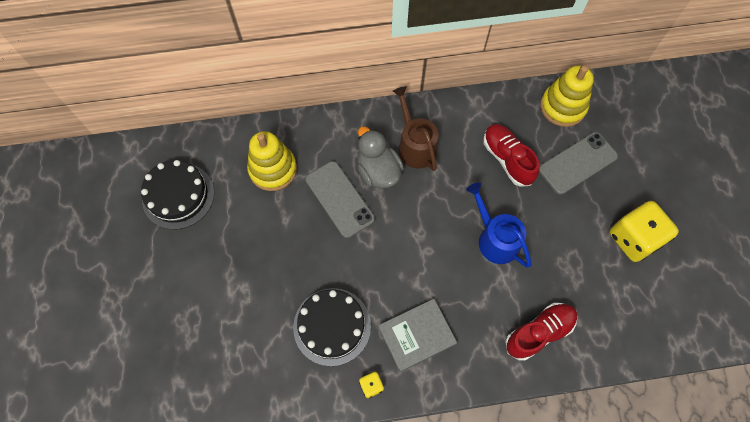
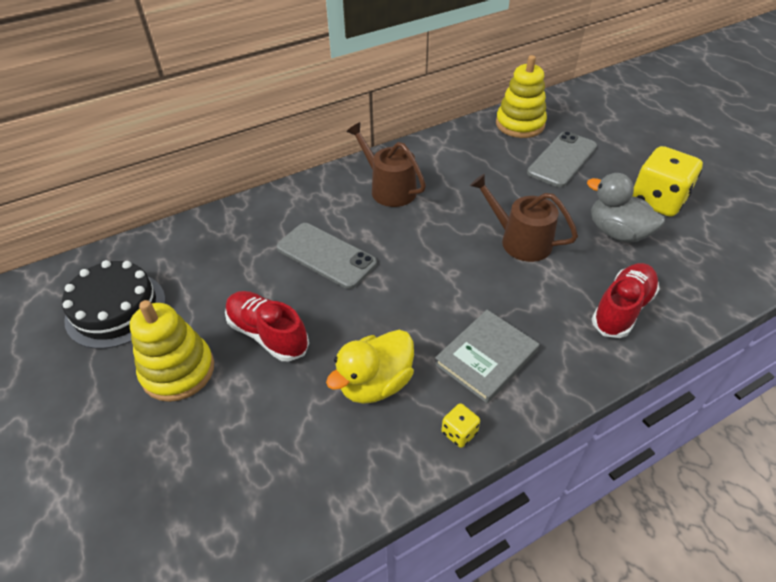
camera: 20 degrees left, 20 degrees down
yellow stacking toy [247,131,297,191] -> yellow stacking toy moved to [130,300,214,402]
black cake [293,288,371,366] -> yellow duck [326,330,414,404]
grey duck [357,126,404,188] -> grey duck moved to [587,173,665,243]
blue watering can [466,183,532,268] -> brown watering can [470,174,578,262]
red shoe [484,124,539,187] -> red shoe moved to [225,291,309,362]

